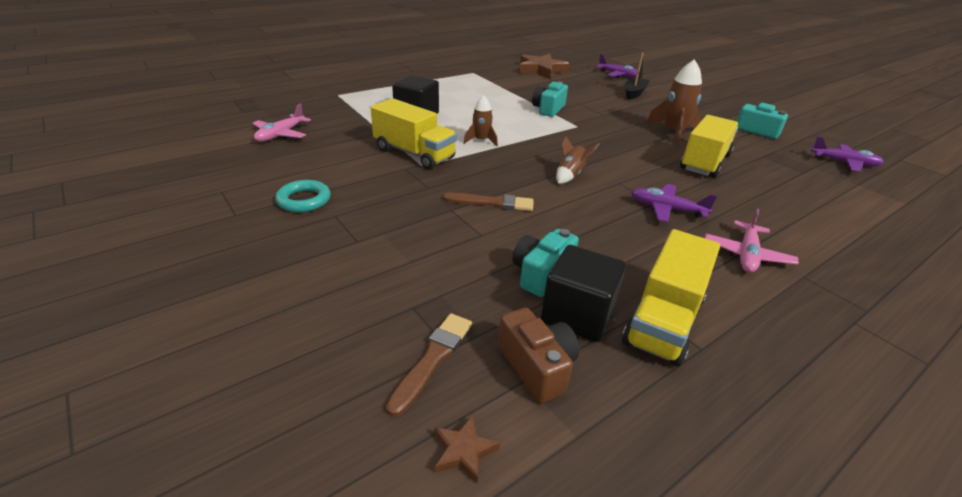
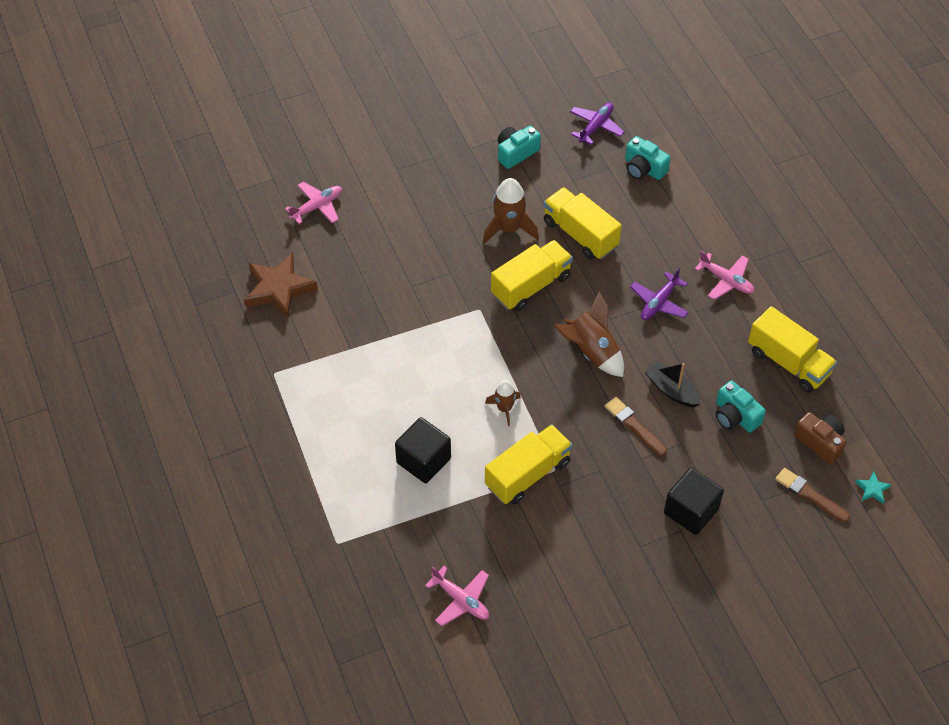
camera: 75 degrees left, 20 degrees up
turquoise ring [275,180,330,212] -> none
brown star [434,415,500,483] -> turquoise star [855,472,891,504]
brown brush [443,193,534,211] -> brown brush turned 60 degrees counterclockwise [605,397,667,456]
brown camera [498,308,580,403] -> brown camera turned 60 degrees clockwise [794,412,847,464]
turquoise camera [532,81,568,117] -> turquoise camera moved to [625,136,670,180]
black cube [541,245,626,342] -> black cube moved to [664,468,724,535]
brown rocket [556,137,600,184] -> brown rocket [553,291,624,377], size x1.66
purple plane [596,54,638,78] -> pink plane [285,182,342,224]
black boat [625,53,650,100] -> black boat moved to [645,361,701,407]
none -> yellow truck [491,240,573,311]

